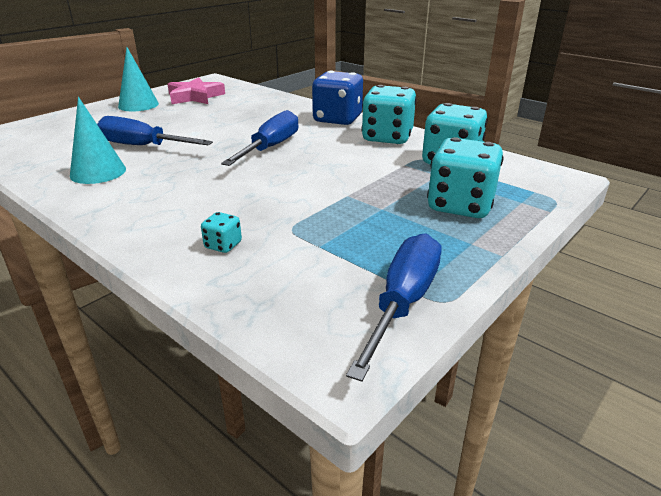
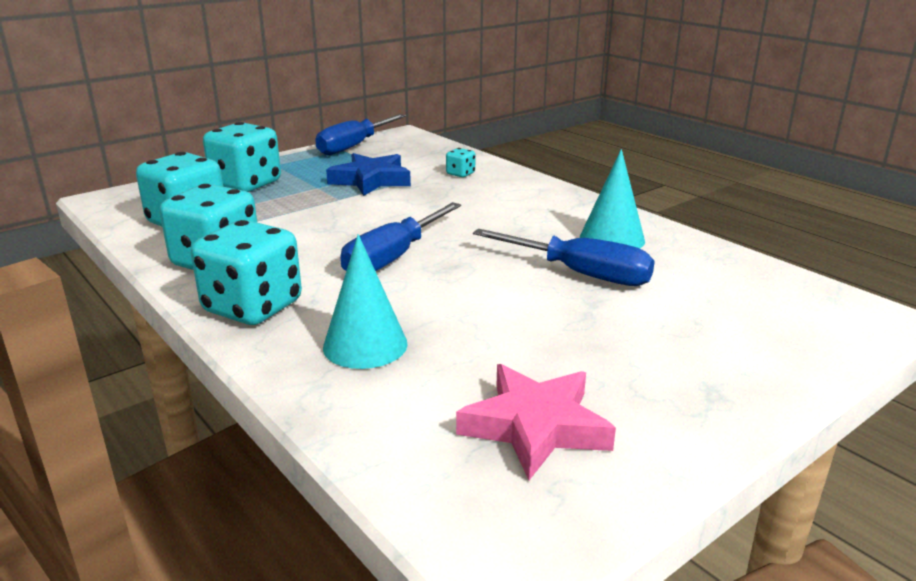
camera: 170 degrees left, 5 degrees down
turquoise cone [118,47,159,111] -> turquoise cone moved to [323,234,408,369]
blue dice [312,71,363,125] -> turquoise dice [191,220,302,325]
none -> blue star [326,153,411,196]

